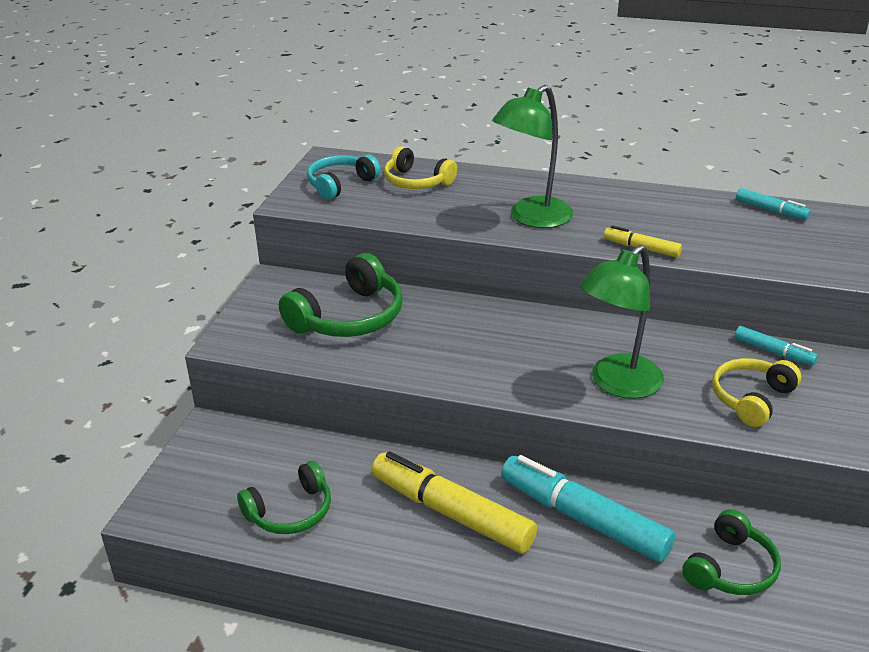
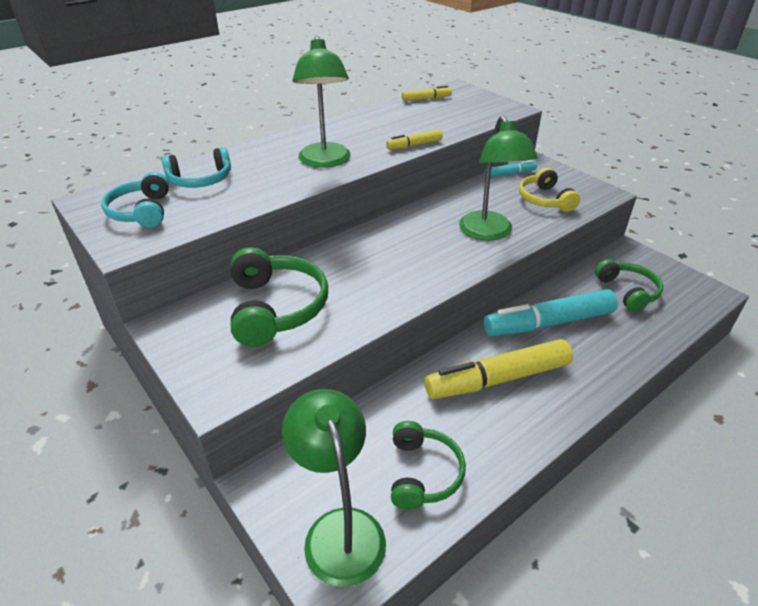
camera: 55 degrees left, 5 degrees up
yellow headphones [384,146,457,189] -> turquoise headphones [162,147,231,188]
turquoise marker [736,188,810,220] -> yellow marker [402,86,452,101]
none -> green lamp [282,389,386,587]

